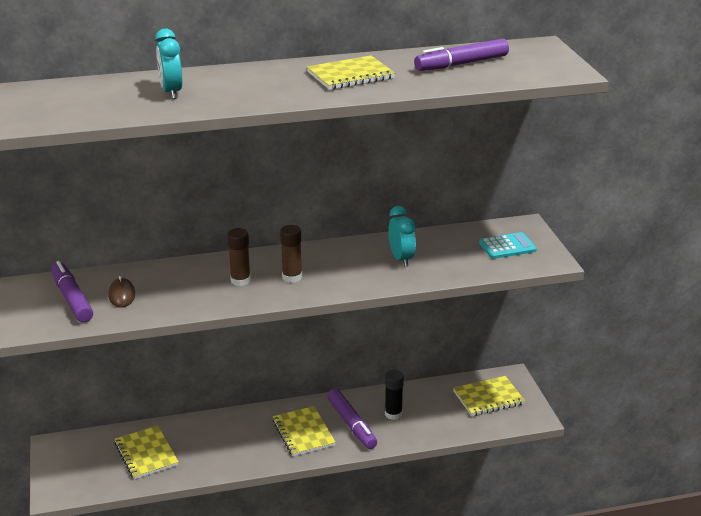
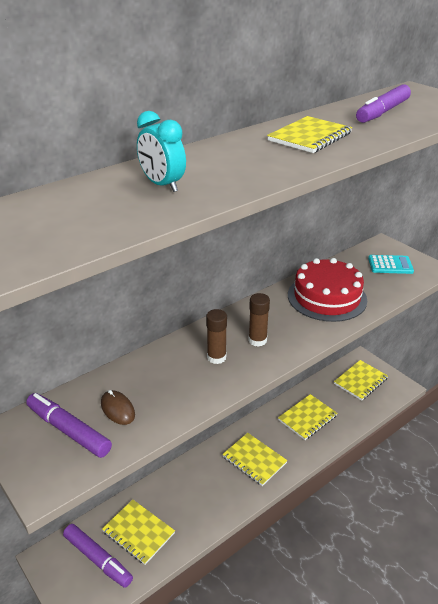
camera: 25 degrees left, 5 degrees up
purple marker [327,389,377,449] -> purple marker moved to [63,524,133,588]
black glue stick [385,370,404,420] -> yellow notebook [278,394,338,440]
turquoise clock [388,206,416,267] -> red cake [288,258,367,322]
turquoise calculator [479,232,537,259] -> turquoise calculator turned 45 degrees clockwise [368,255,414,274]

